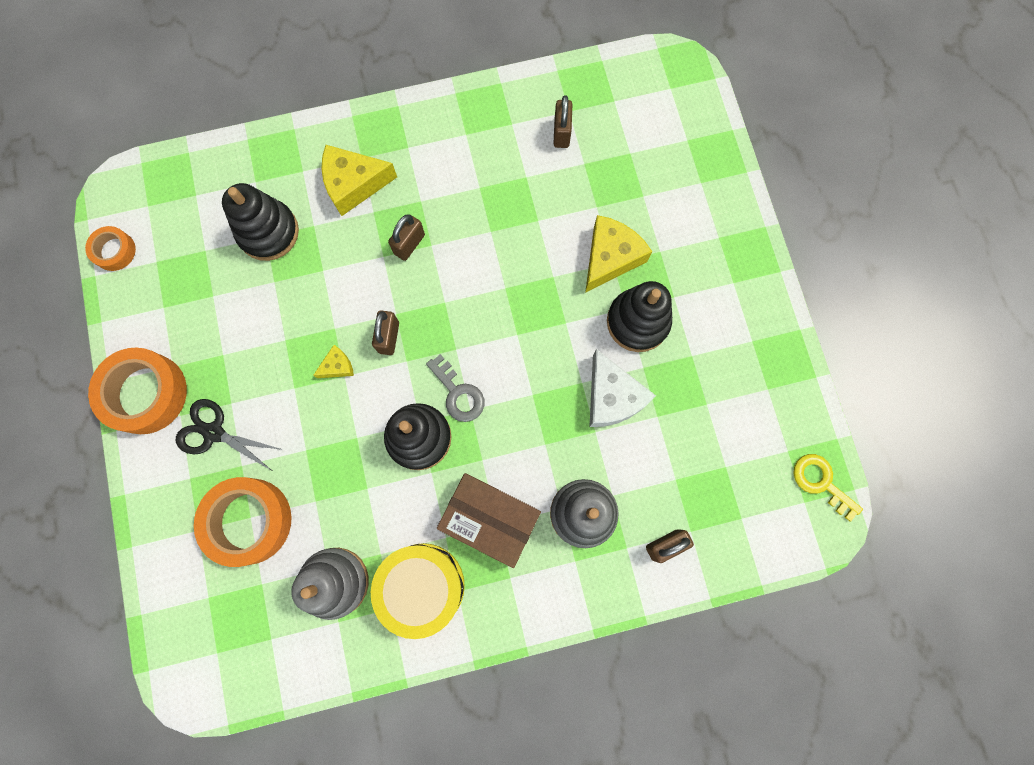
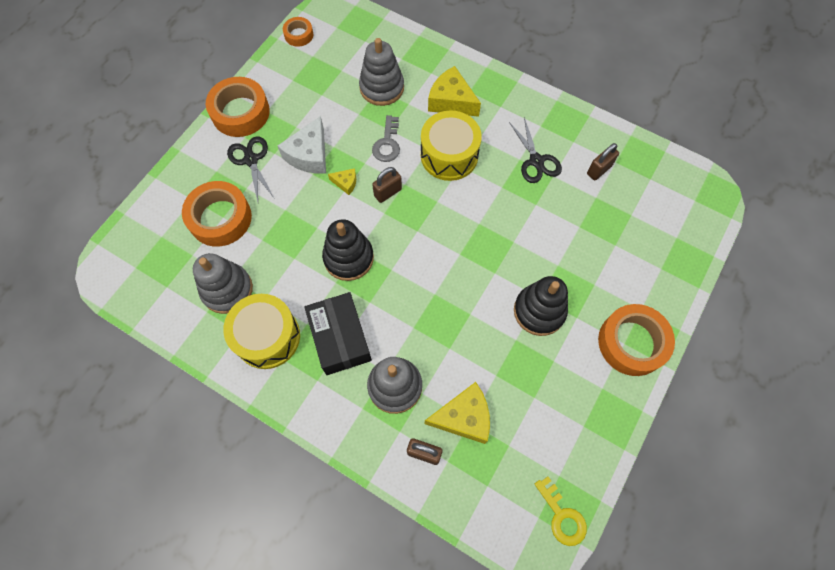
camera: 45 degrees right, 10 degrees down
black stacking toy [222,183,299,261] -> grey stacking toy [359,38,404,106]
brown padlock [388,214,425,261] -> yellow drum [421,110,482,181]
grey key [426,354,485,422] -> grey key moved to [372,115,400,162]
brown box [437,473,541,568] -> black box [304,292,372,375]
yellow cheese [585,215,652,293] -> yellow cheese moved to [425,382,490,444]
white cheese [589,349,656,427] -> white cheese moved to [278,116,326,174]
yellow key [793,454,863,521] -> yellow key turned 150 degrees clockwise [535,476,587,546]
none -> black scissors [509,117,562,183]
none -> orange tape [598,304,675,376]

